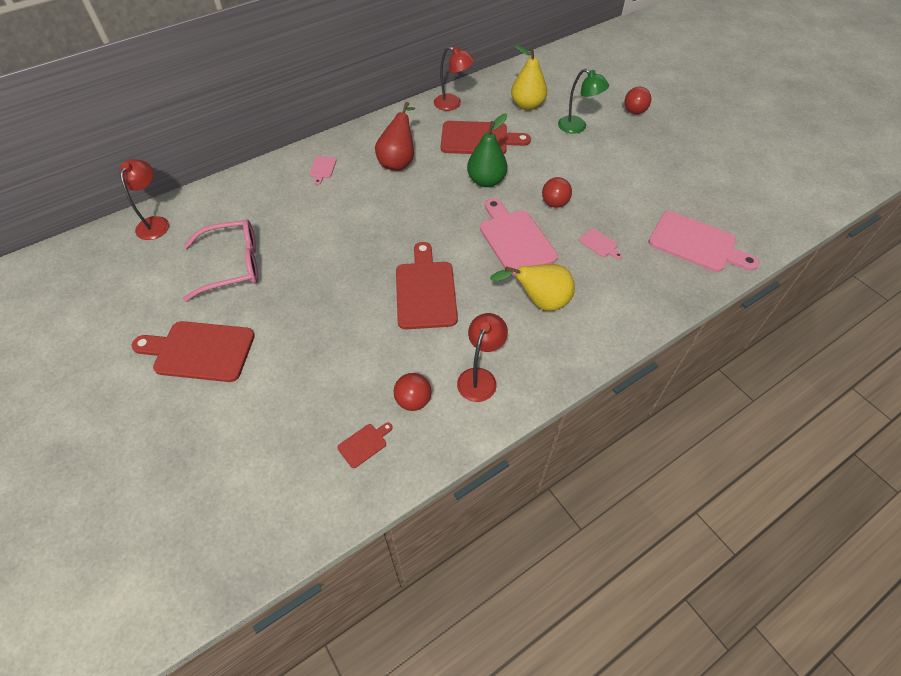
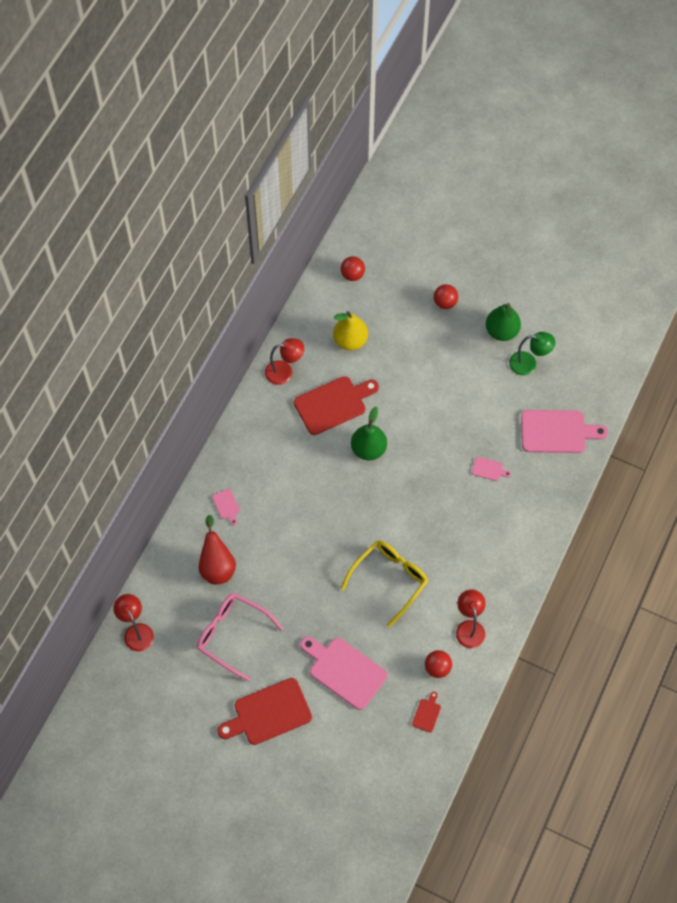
camera: 30 degrees left, 10 degrees up
pink glasses [183,219,258,302] -> pink glasses turned 105 degrees counterclockwise [197,593,283,681]
red pear [375,102,415,171] -> red pear moved to [198,515,236,585]
red cutting board [396,242,458,329] -> yellow glasses [341,541,428,627]
pink cutting board [480,198,558,276] -> pink cutting board moved to [300,636,387,710]
yellow pear [490,264,575,311] -> none
red ball [542,177,572,208] -> red ball moved to [341,256,365,281]
green lamp [558,69,609,134] -> green lamp moved to [509,332,555,376]
none -> green pear [486,303,521,341]

